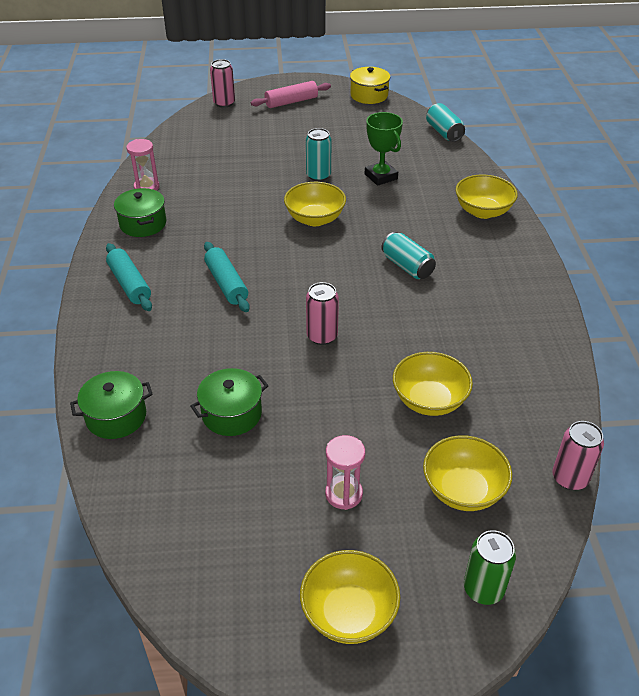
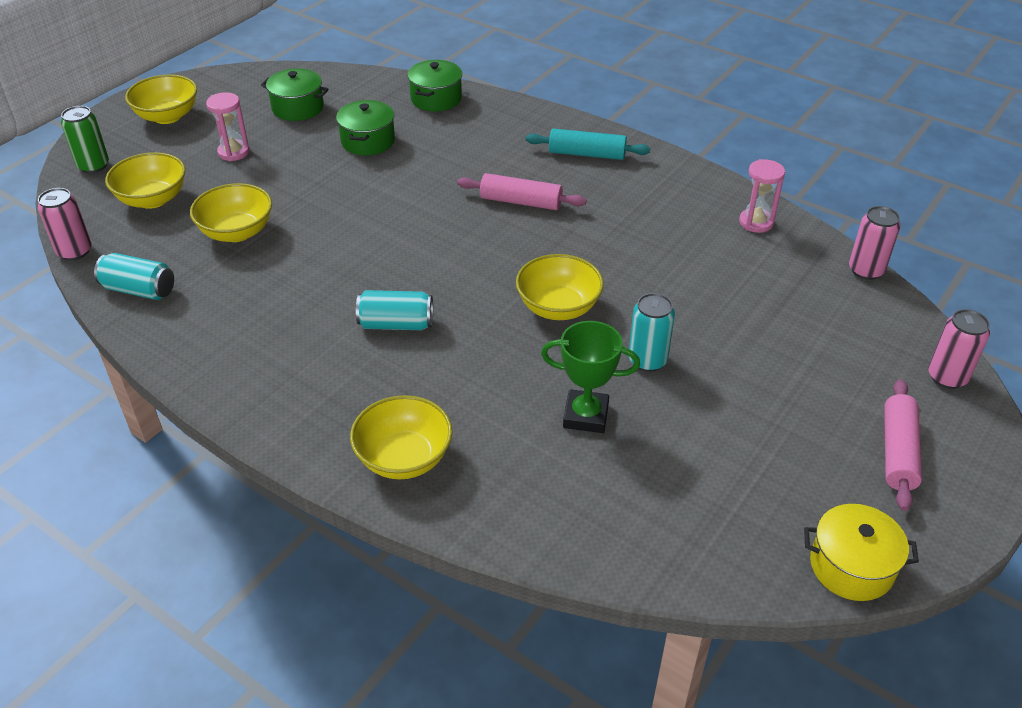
camera: 130 degrees right, 0 degrees up
green pot [114,188,166,237] -> green pot moved to [261,68,329,121]
turquoise rolling pin [204,242,249,312] -> pink rolling pin [457,173,587,210]
pink can [306,282,339,345] -> pink can moved to [849,206,901,280]
turquoise can [426,103,465,142] -> turquoise can moved to [94,253,174,300]

